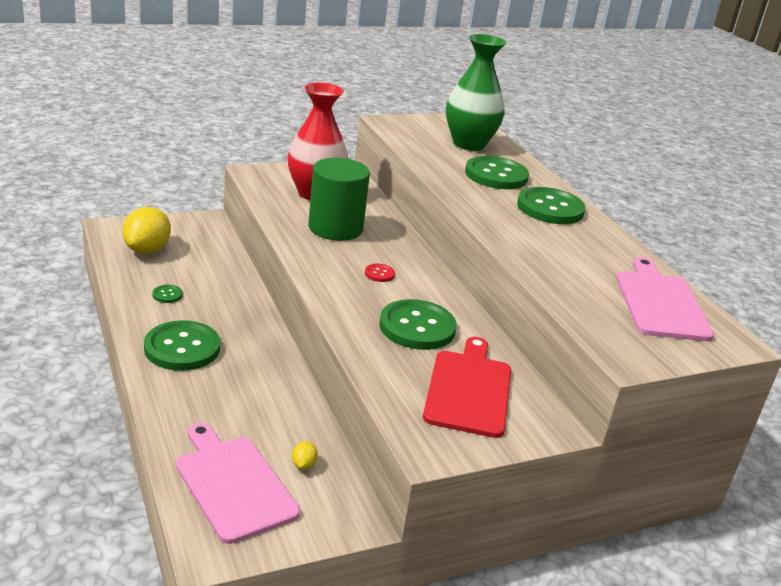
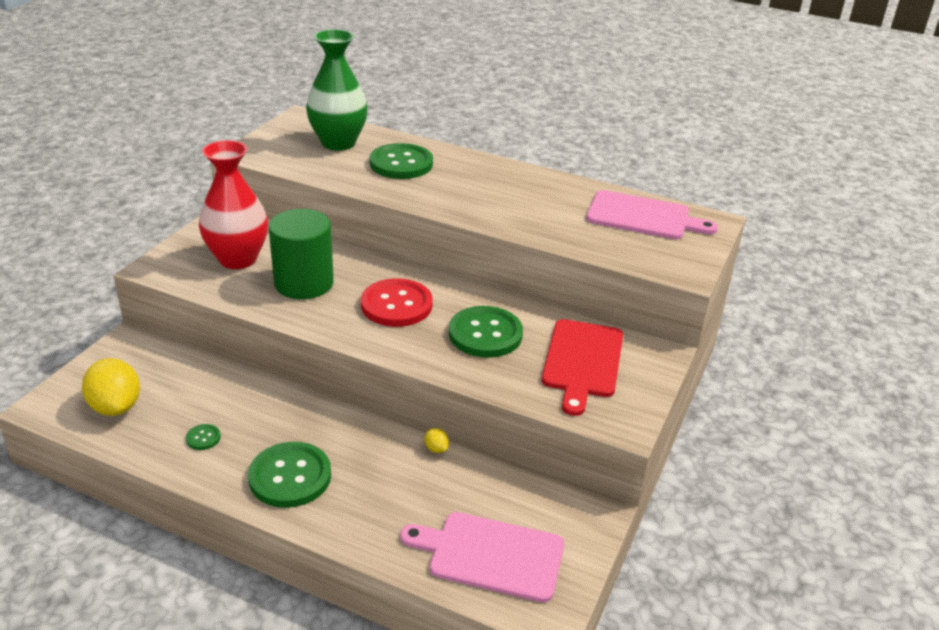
camera: 40 degrees left, 5 degrees up
yellow lemon [292,441,318,470] -> yellow lemon moved to [424,428,449,453]
red button [365,264,395,282] -> red button [361,278,433,327], size x2.33
red cutting board [423,337,511,438] -> red cutting board turned 135 degrees counterclockwise [542,319,623,416]
green button [517,187,586,224] -> none
pink cutting board [616,257,714,341] -> pink cutting board turned 150 degrees clockwise [586,190,718,239]

